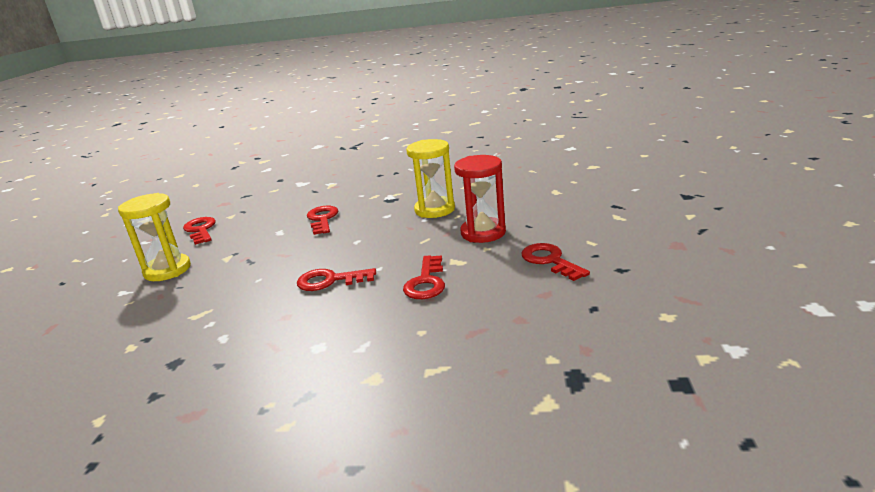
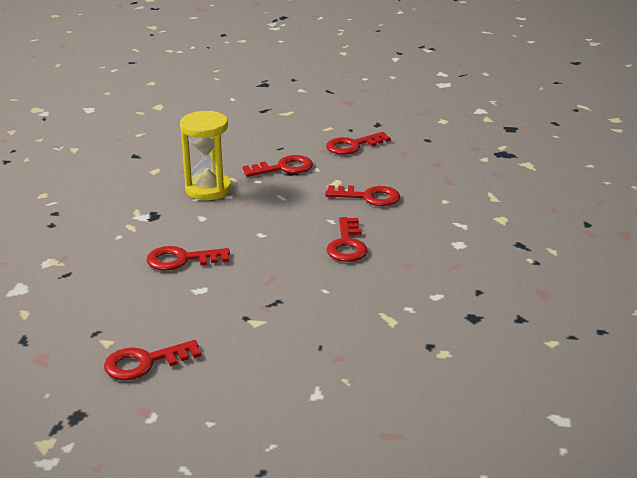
camera: 90 degrees left, 5 degrees up
yellow hourglass [118,193,191,281] -> none
red hourglass [454,155,506,243] -> red key [243,155,313,177]

